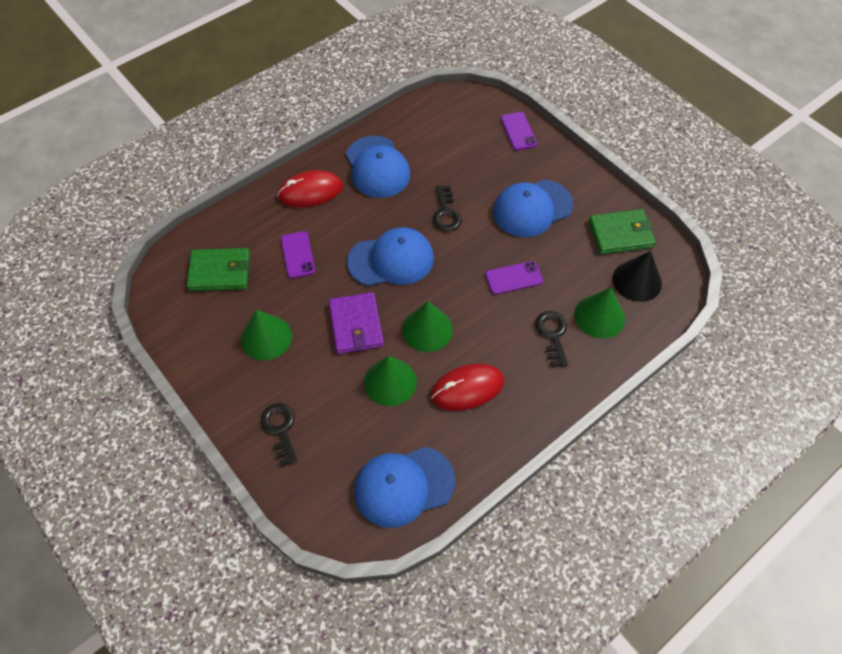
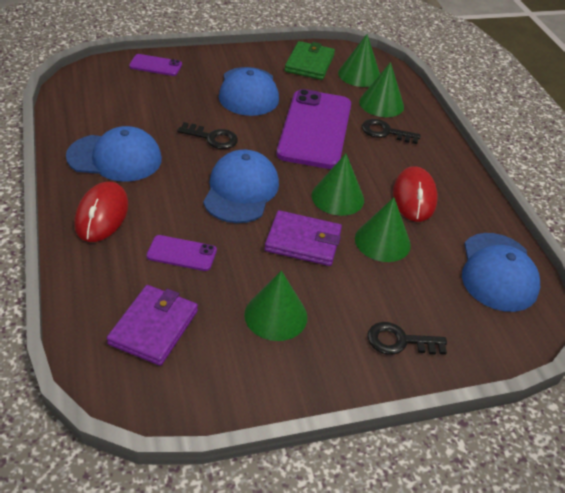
camera: 70 degrees left, 15 degrees down
green wallet [187,248,250,291] -> purple wallet [107,285,198,366]
purple phone [485,261,543,295] -> purple phone [276,89,351,169], size x2.21
black cone [613,251,662,302] -> green cone [338,34,380,87]

